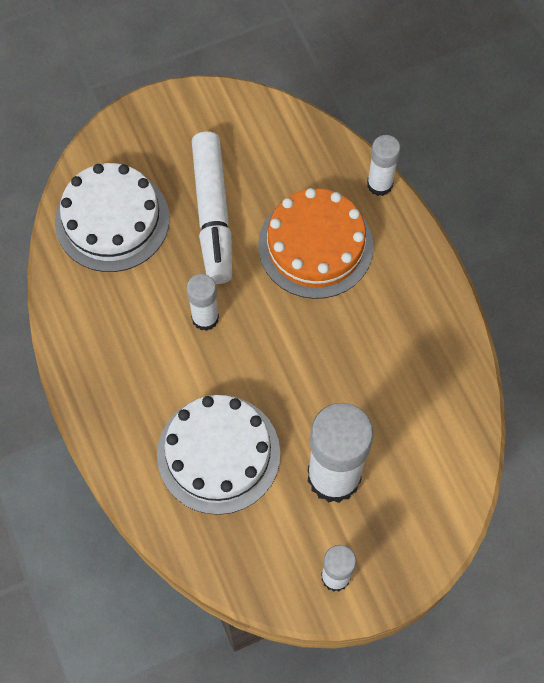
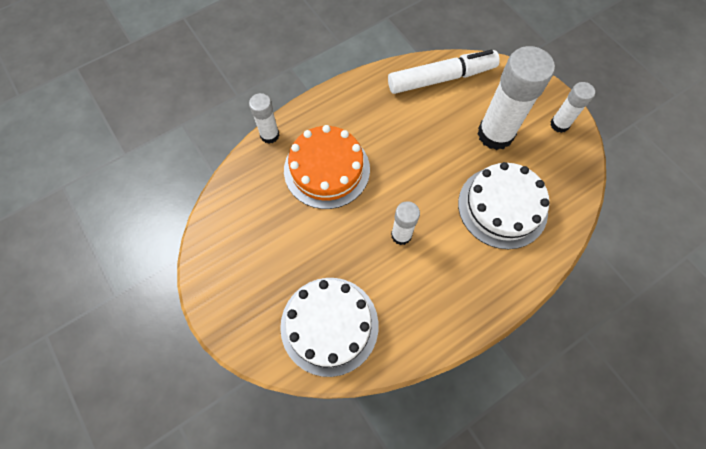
camera: 100 degrees left, 0 degrees up
white marker [192,131,232,284] -> white marker moved to [388,50,500,94]

